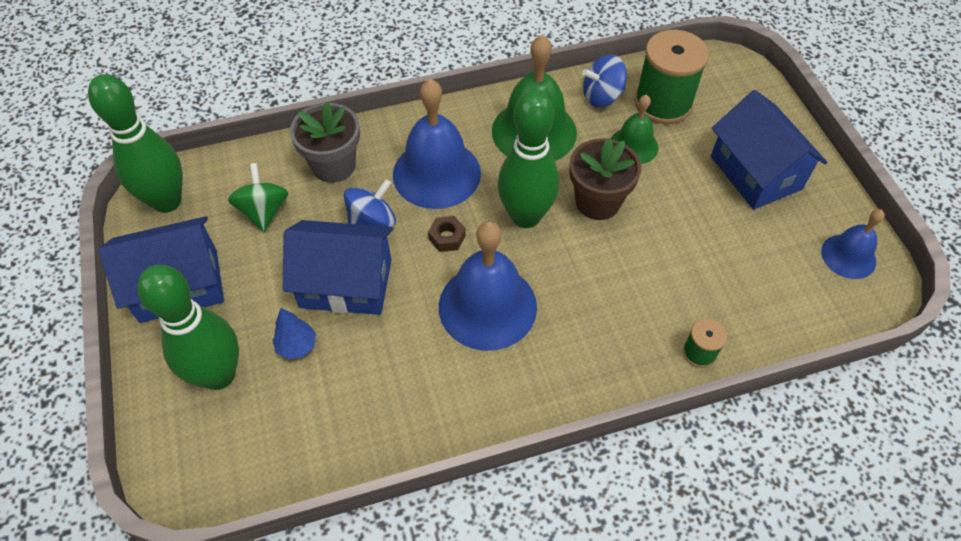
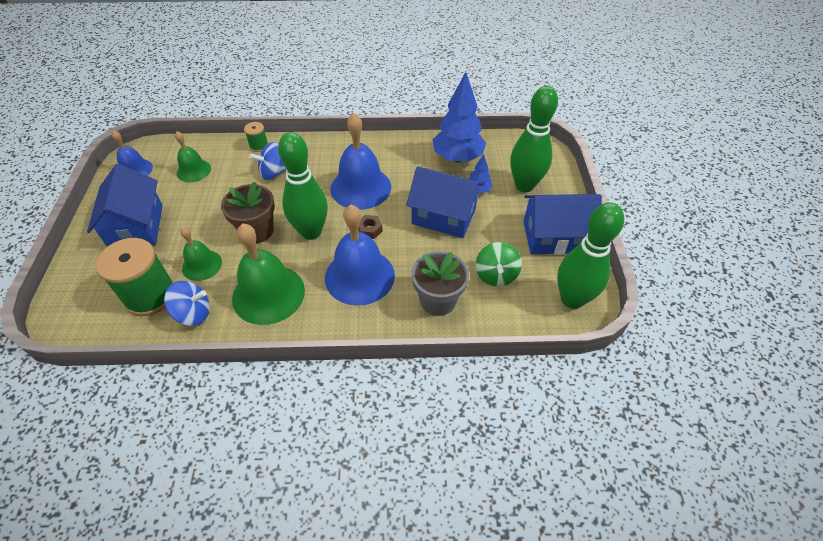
camera: 165 degrees left, 5 degrees down
blue spinning top [344,179,396,227] -> blue spinning top moved to [249,142,286,180]
none -> green bell [175,131,211,182]
none -> blue tree [433,72,486,162]

